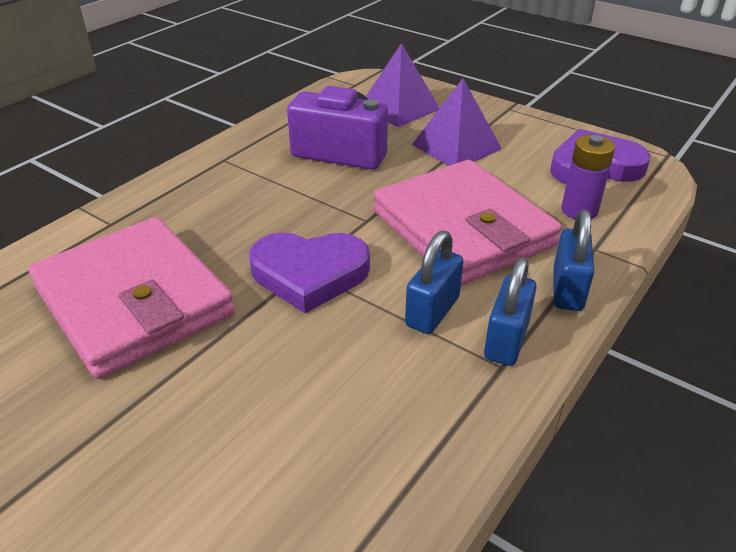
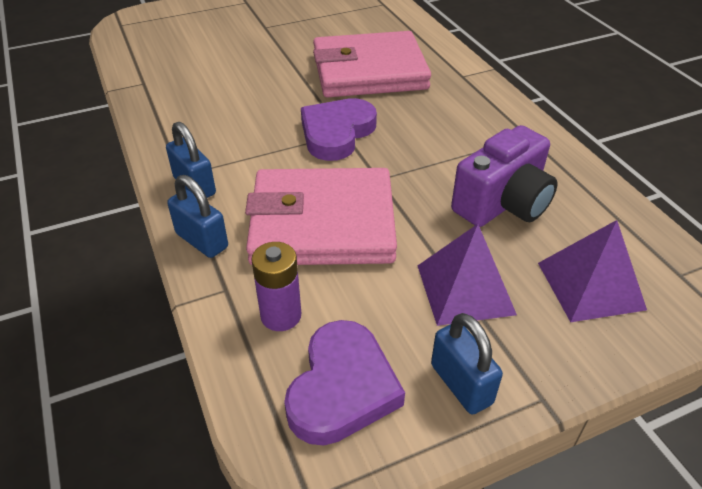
camera: 120 degrees right, 5 degrees up
blue padlock [405,231,463,334] -> blue padlock moved to [431,313,503,415]

